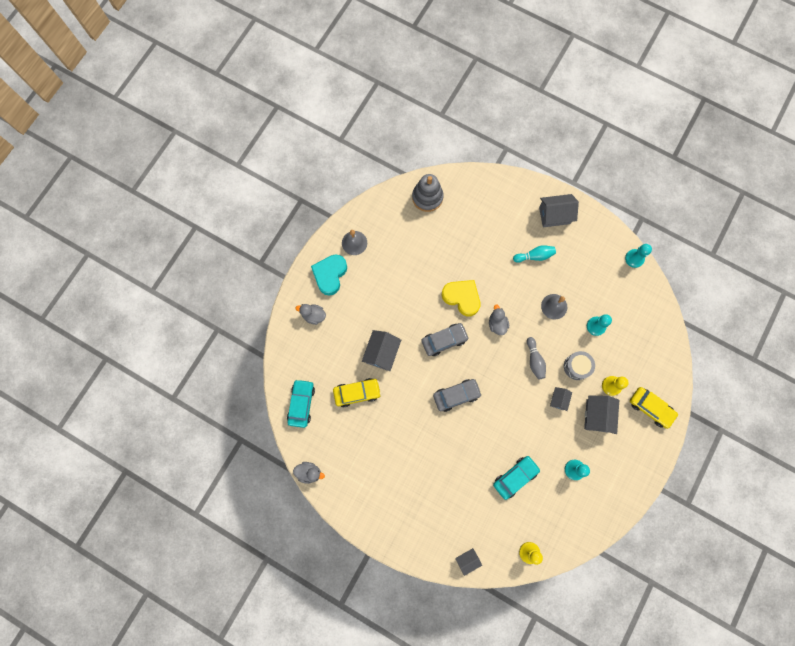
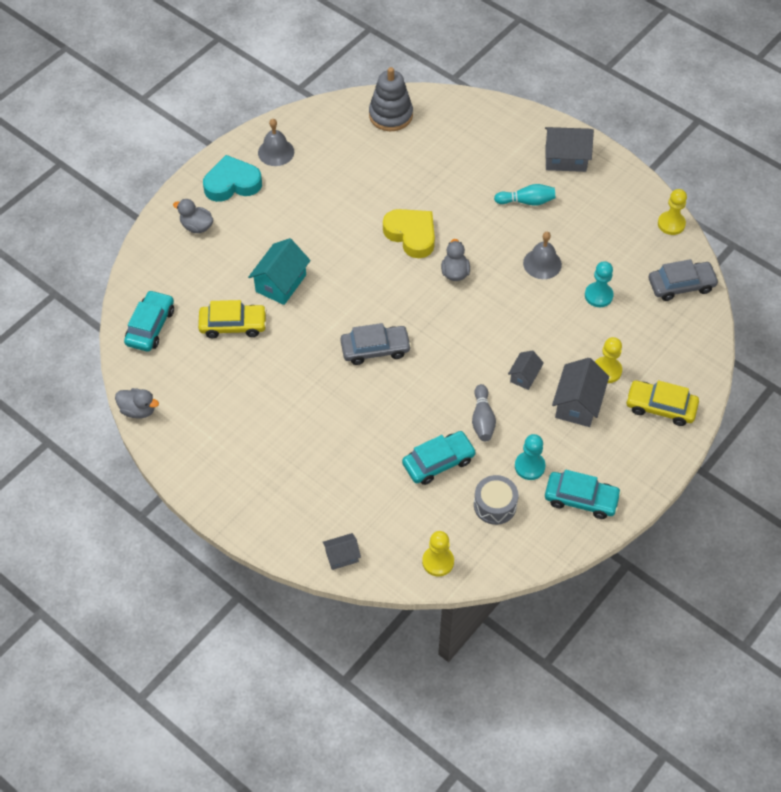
camera: 10 degrees right, 20 degrees down
turquoise heart [311,254,347,296] -> turquoise heart turned 45 degrees clockwise [203,155,262,202]
grey house [362,330,401,371] -> turquoise house [248,238,311,305]
grey car [421,323,469,356] -> grey car moved to [649,259,719,301]
grey bowling pin [527,337,546,379] -> grey bowling pin moved to [472,384,496,441]
grey drum [564,351,595,380] -> grey drum moved to [474,475,518,525]
turquoise pawn [625,244,652,268] -> yellow pawn [658,189,687,235]
yellow car [630,387,679,429] -> yellow car turned 150 degrees clockwise [626,380,699,426]
none -> turquoise car [545,470,621,519]

